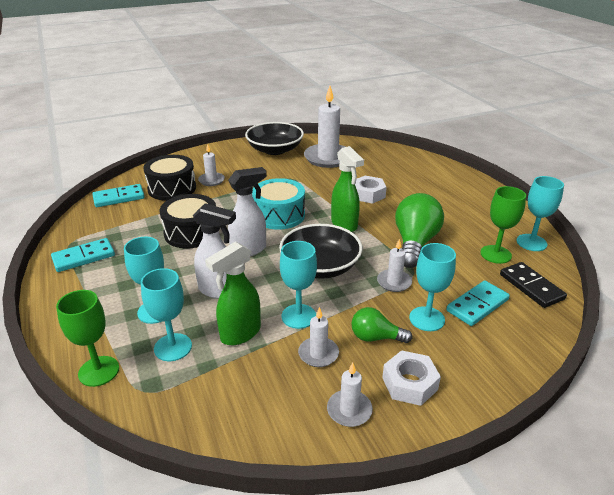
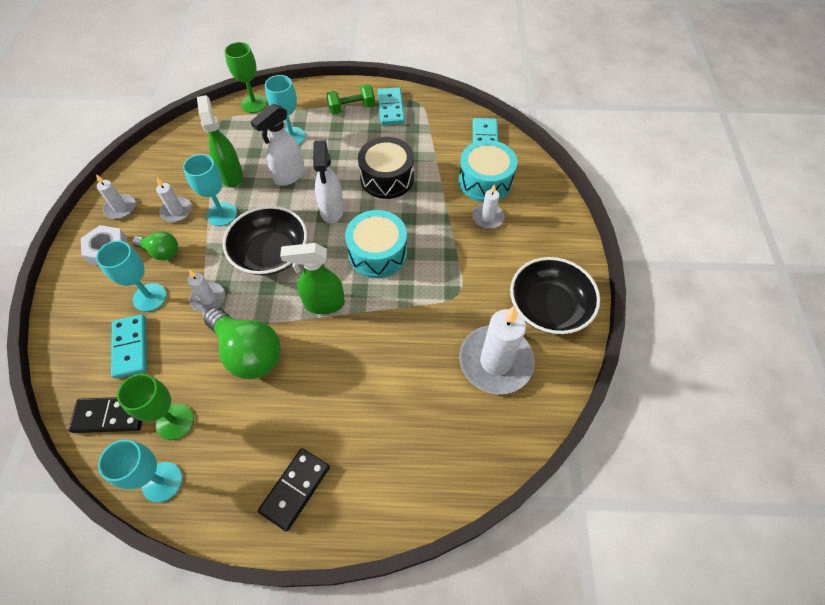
camera: 115 degrees right, 25 degrees up
turquoise goblet [141,268,192,361] -> none
black drum [143,155,196,201] -> turquoise drum [459,140,517,202]
green light bulb [351,307,412,343] -> green light bulb turned 75 degrees clockwise [132,231,178,261]
white nut [355,176,387,204] -> none
none -> black domino [258,448,330,532]
none -> green dumbbell [326,84,375,114]

